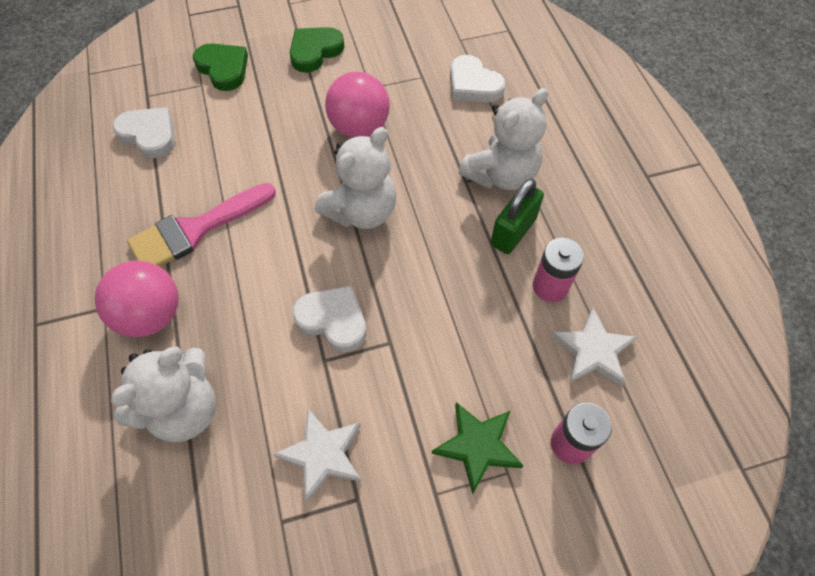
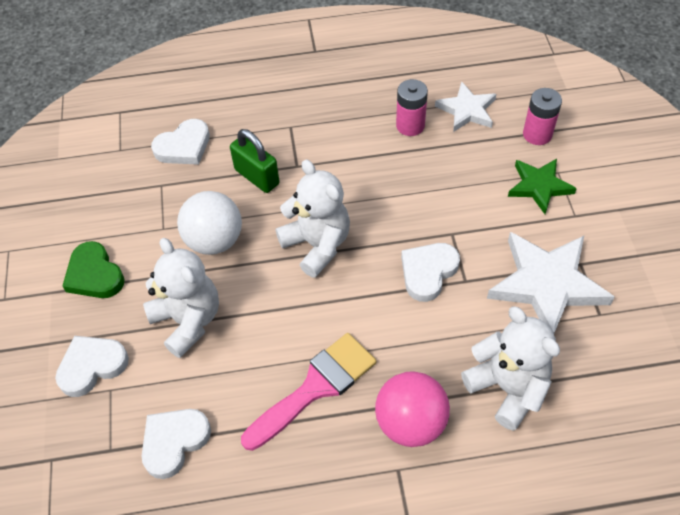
camera: 80 degrees left, 5 degrees down
pink brush [127,183,276,267] -> pink brush turned 105 degrees counterclockwise [241,333,377,451]
green heart [193,43,248,91] -> white heart [55,336,129,397]
white star [273,409,361,502] -> white star [487,232,615,333], size x1.67
pink ball [325,72,390,138] -> white ball [177,191,242,255]
white teddy bear [459,88,548,190] -> white teddy bear moved to [143,238,219,358]
green padlock [491,178,544,254] -> green padlock moved to [230,129,280,193]

